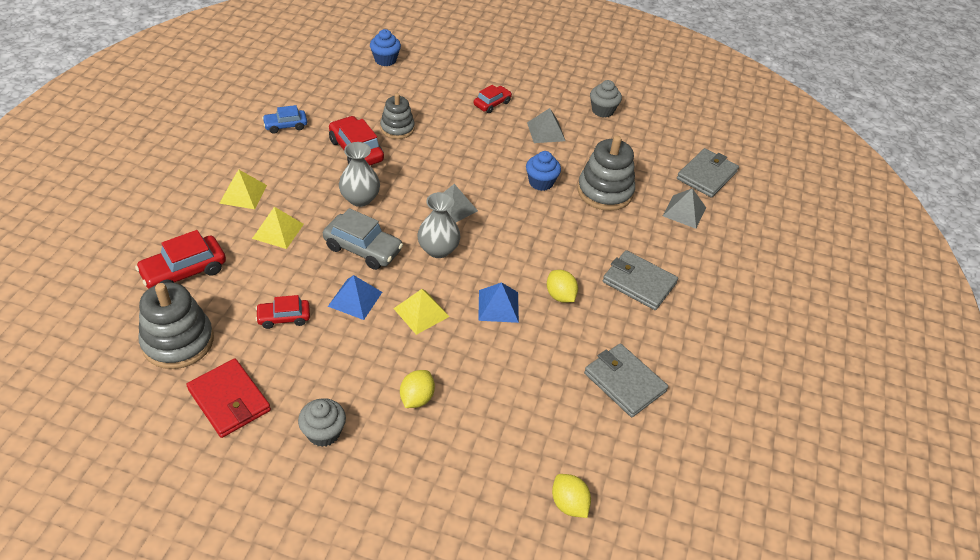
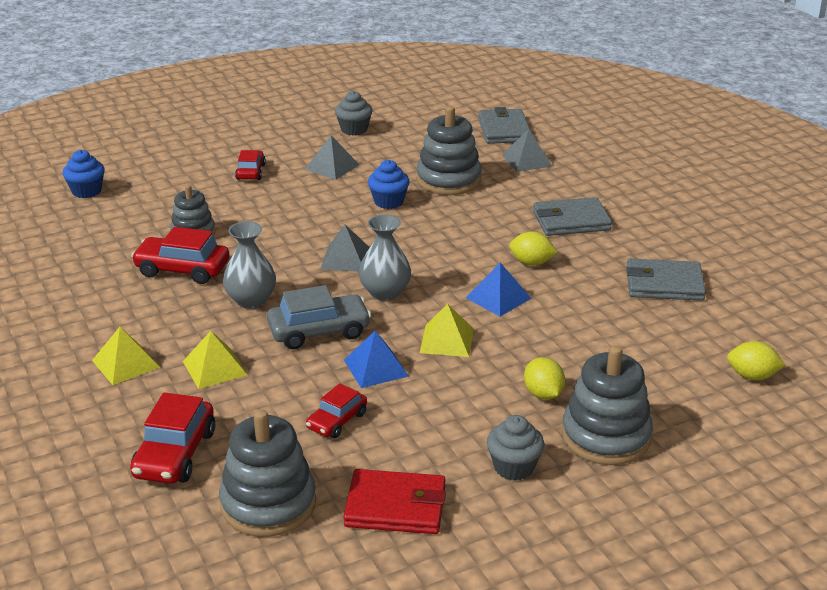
camera: 40 degrees left, 15 degrees down
blue car [262,105,307,134] -> none
none -> grey stacking toy [562,346,653,465]

